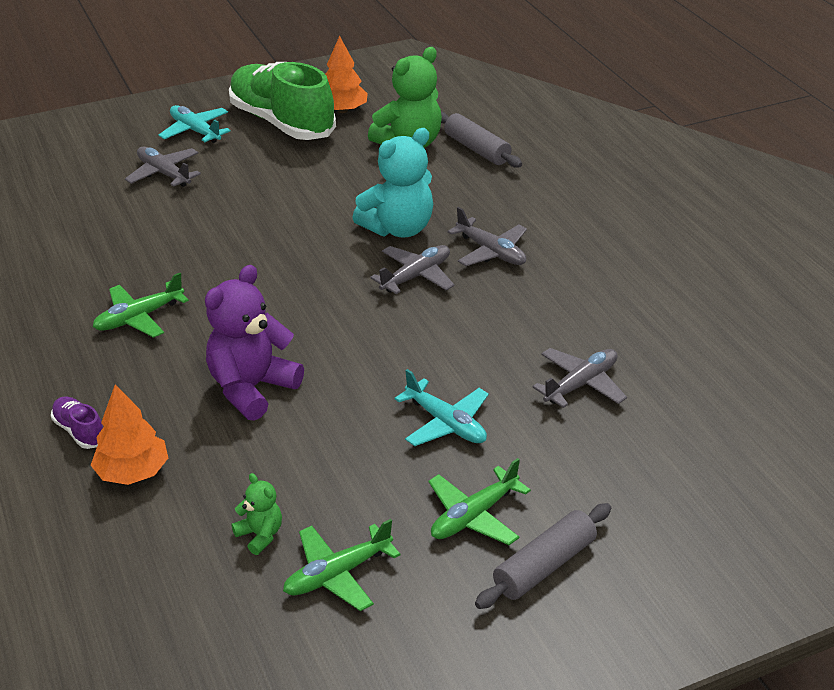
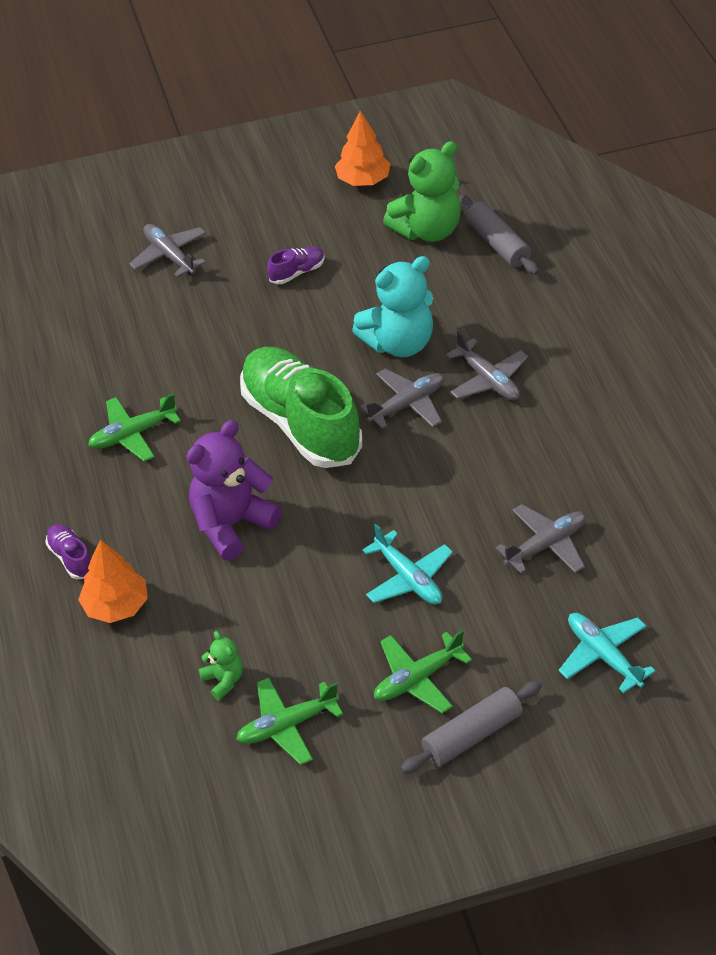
camera: 10 degrees right, 10 degrees up
turquoise plane [158,105,231,143] -> turquoise plane moved to [559,613,655,693]
green shoe [229,62,336,140] -> green shoe moved to [240,347,362,468]
none -> purple shoe [267,247,325,284]

